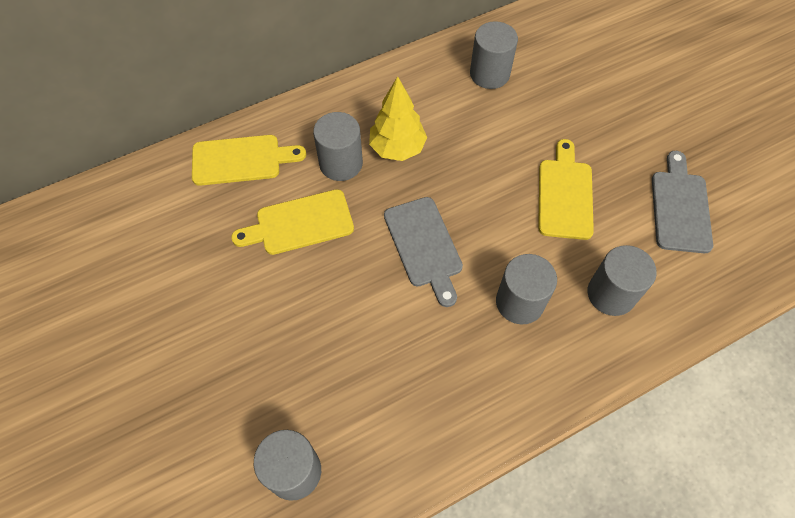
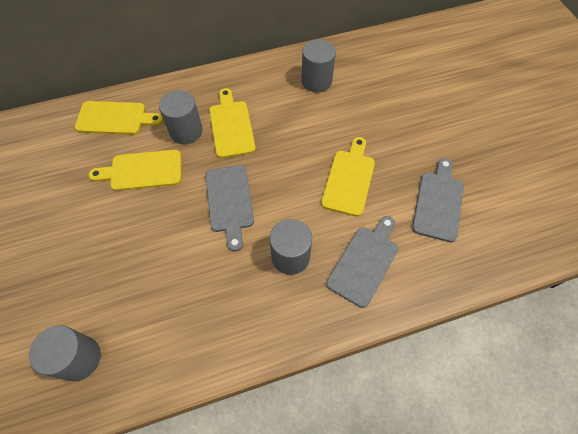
camera: 10 degrees right, 0 degrees up
yellow tree [369,76,427,161] -> yellow cutting board [209,88,256,158]
grey cylinder [588,245,657,316] -> grey cutting board [326,216,398,308]

